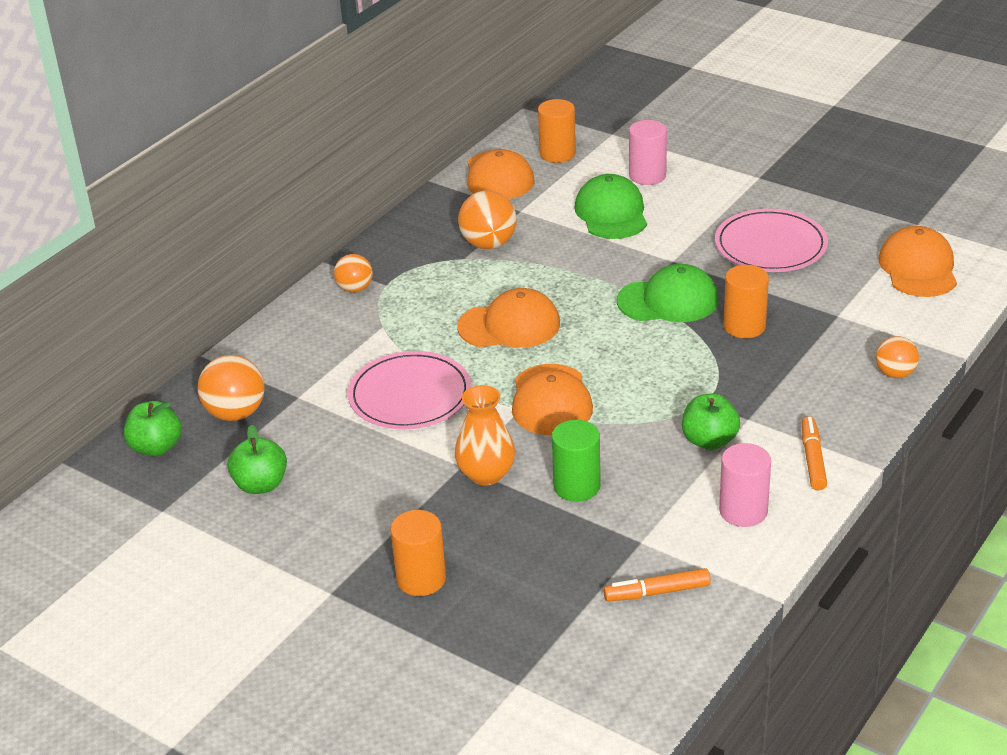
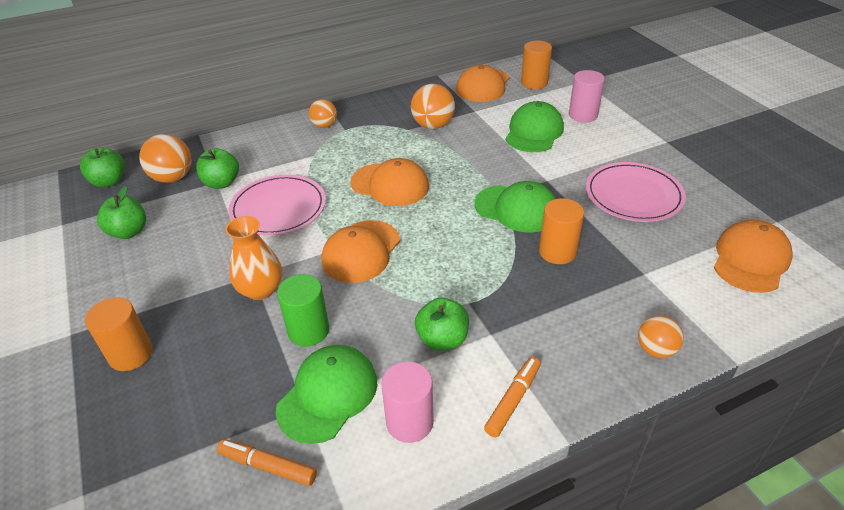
camera: 30 degrees right, 5 degrees up
none -> green apple [196,148,239,189]
none -> green cap [276,345,378,444]

